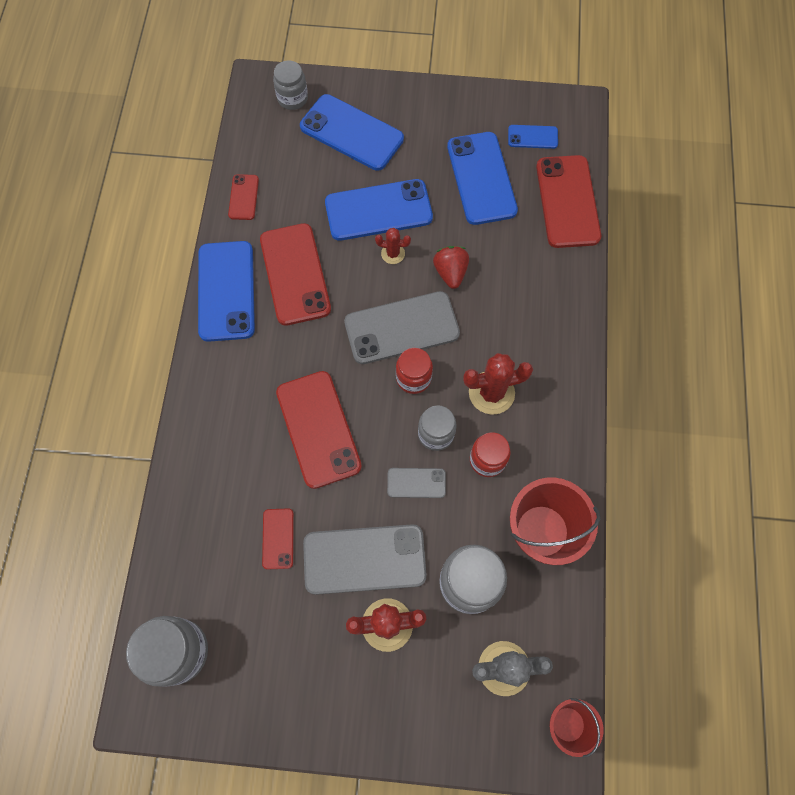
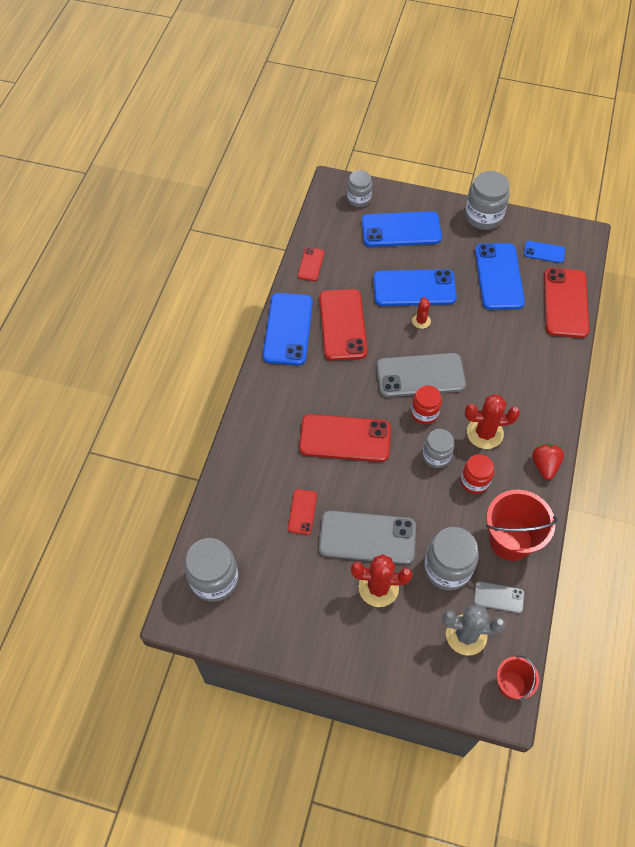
camera: 10 degrees right, 10 degrees down
red phone [276,371,362,489] -> red phone turned 75 degrees counterclockwise [299,414,391,462]
blue phone [300,94,404,171] -> blue phone turned 45 degrees counterclockwise [362,211,442,247]
red cactus [375,228,411,264] -> red cactus turned 75 degrees clockwise [412,297,431,329]
grey phone [387,468,446,498] -> grey phone moved to [473,581,525,613]
red strawberry [433,246,469,289] -> red strawberry moved to [532,444,564,480]
none -> grey jar [465,171,510,230]

